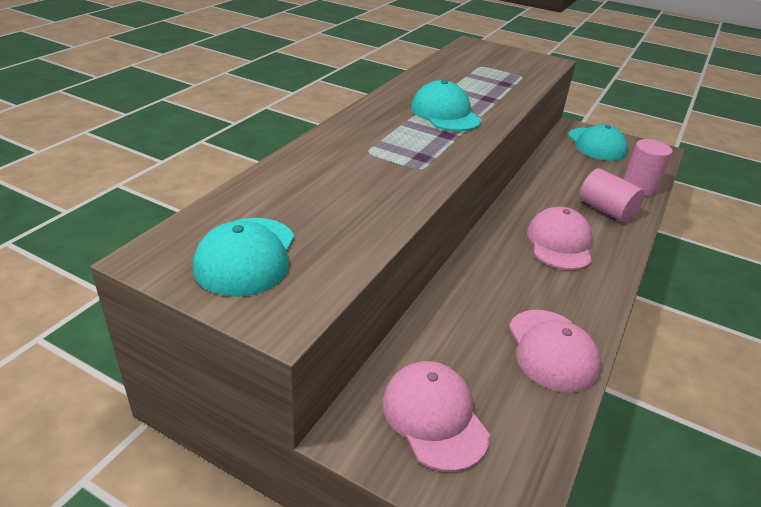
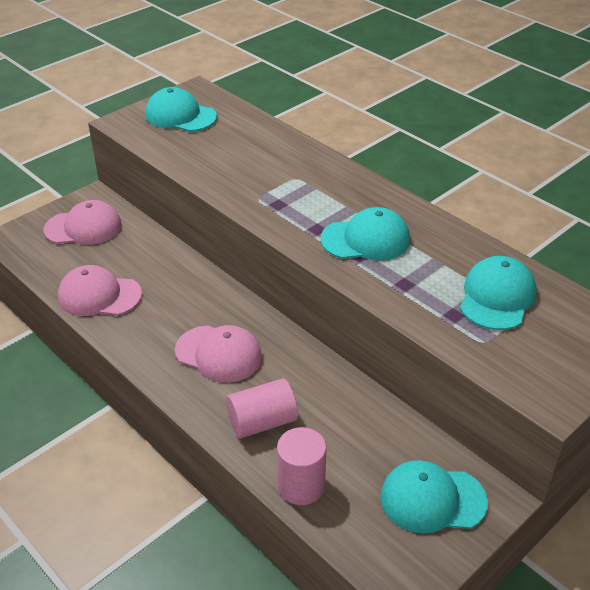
camera: 110 degrees right, 5 degrees up
none -> turquoise cap [460,256,537,330]

